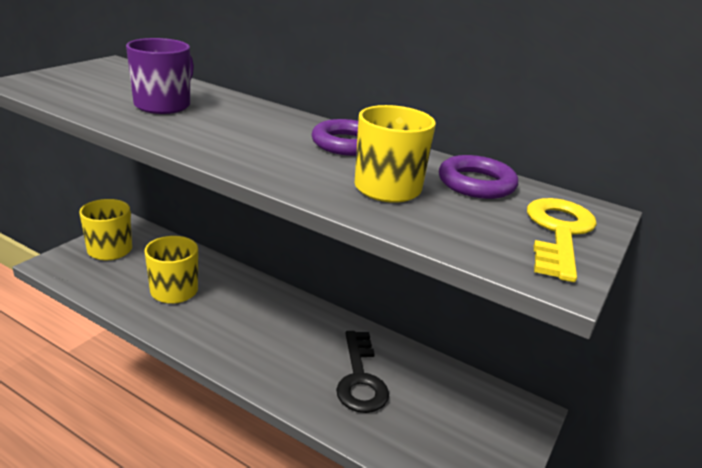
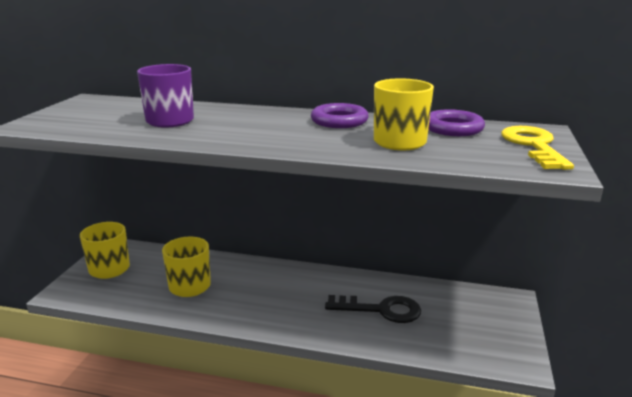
camera: 15 degrees left, 5 degrees down
black key [336,331,389,413] -> black key turned 60 degrees counterclockwise [325,295,421,323]

